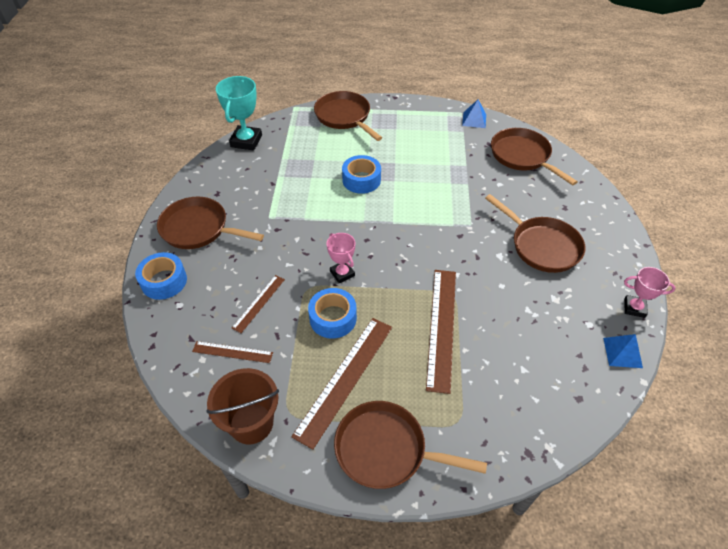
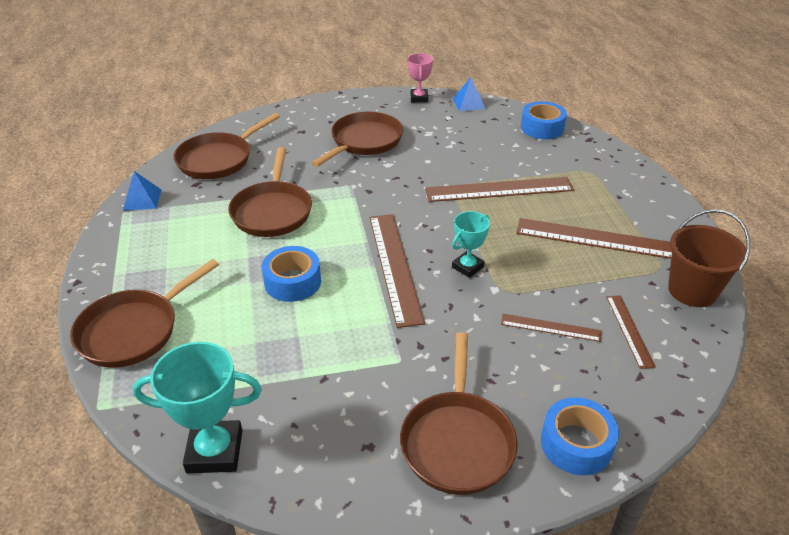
camera: 105 degrees left, 10 degrees down
blue tape [308,288,357,339] -> blue tape moved to [521,101,567,139]
pink trophy [327,233,355,284] -> turquoise trophy [452,211,490,278]
brown pan [334,401,487,489] -> brown pan moved to [228,147,312,237]
none -> brown ruler [370,214,425,328]

